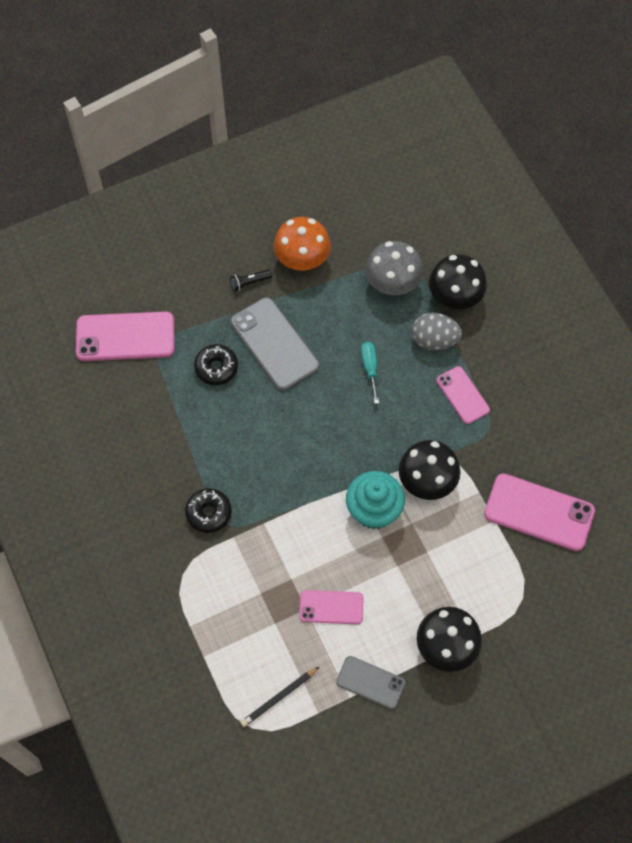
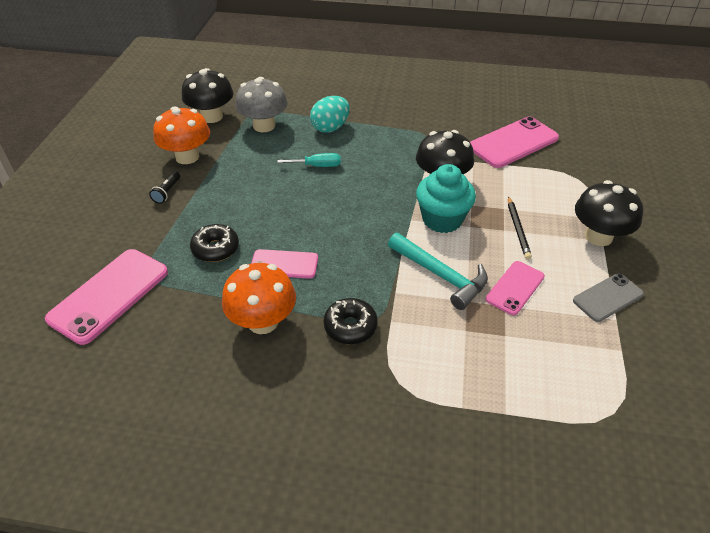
camera: 55 degrees left, 20 degrees down
grey phone [230,297,319,391] -> none
black pencil [240,667,319,727] -> black pencil moved to [508,196,532,260]
turquoise screwdriver [361,342,379,404] -> turquoise screwdriver turned 150 degrees clockwise [277,153,341,167]
grey egg [412,313,462,351] -> turquoise egg [310,96,350,133]
black mushroom [429,254,487,309] -> black mushroom moved to [182,68,233,123]
pink phone [436,366,490,424] -> pink phone moved to [251,249,318,279]
none -> orange mushroom [222,263,296,334]
none -> turquoise hammer [388,233,488,310]

